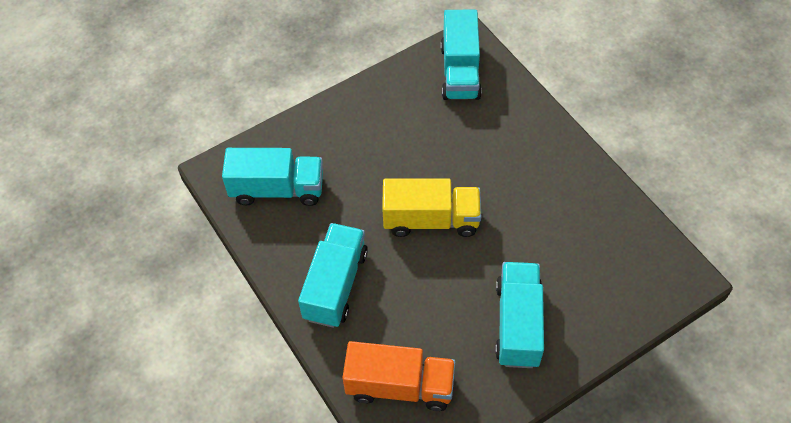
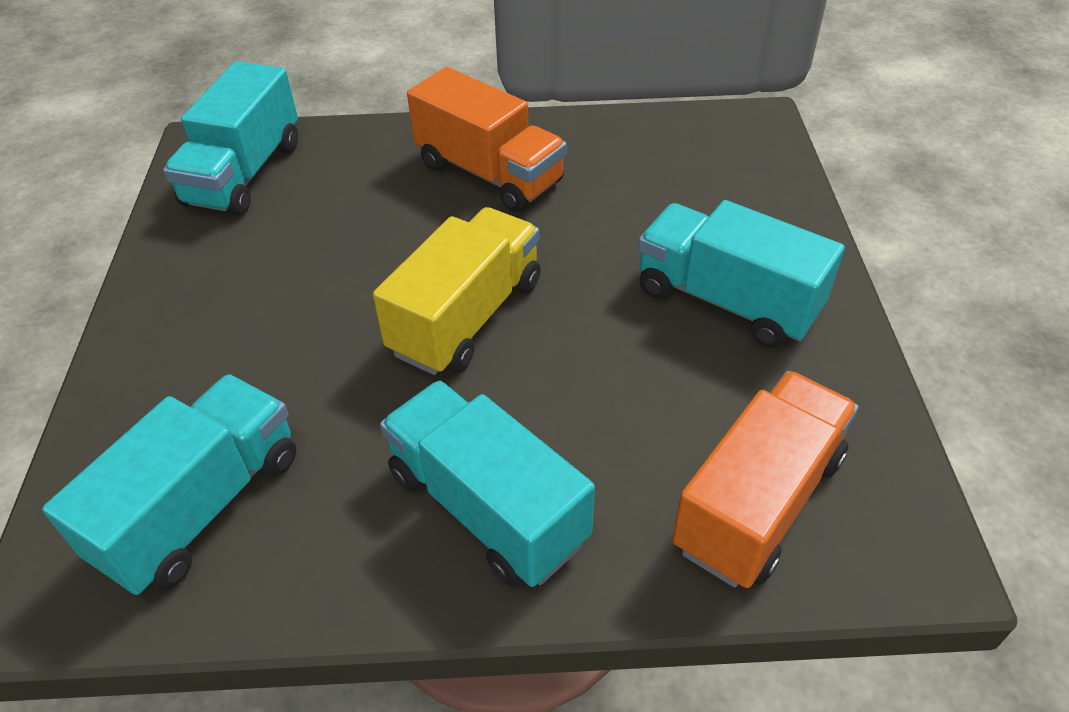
camera: 60 degrees left, 10 degrees down
turquoise truck [441,10,482,100] -> turquoise truck turned 75 degrees clockwise [163,61,298,216]
none -> orange truck [407,67,567,212]

